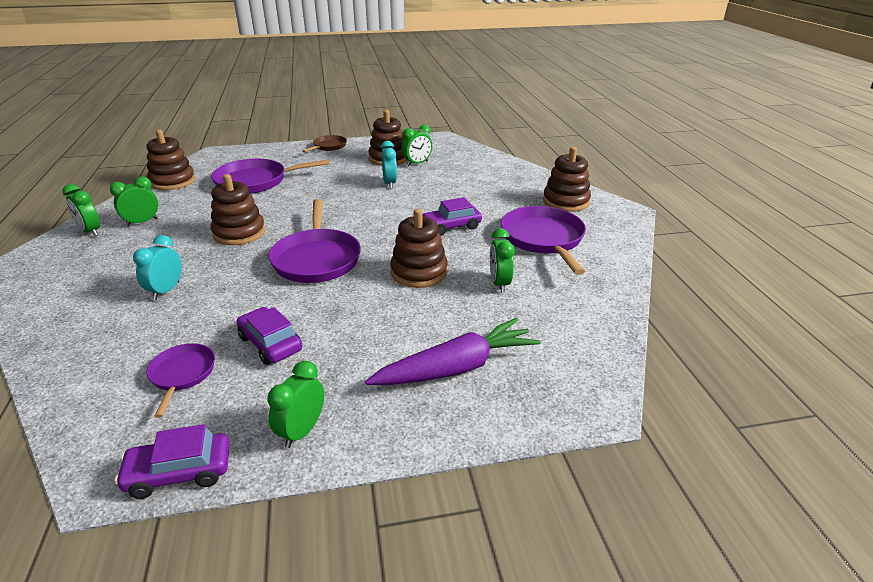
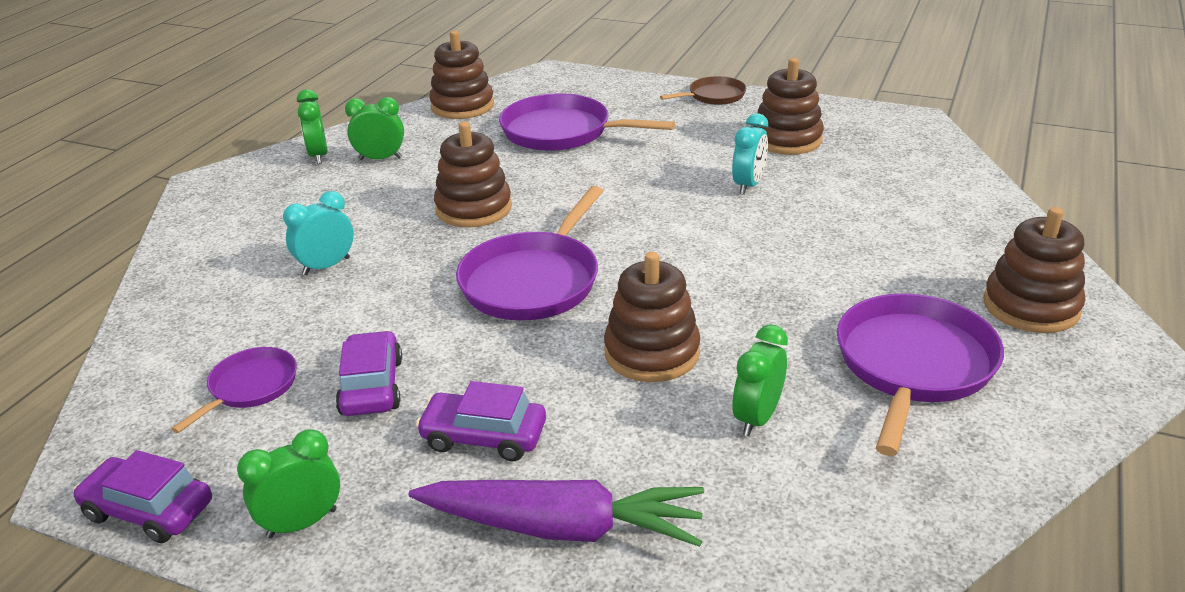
camera: 35 degrees right, 0 degrees up
green clock [401,125,432,166] -> none
purple car [422,197,482,236] -> purple car moved to [416,381,546,461]

